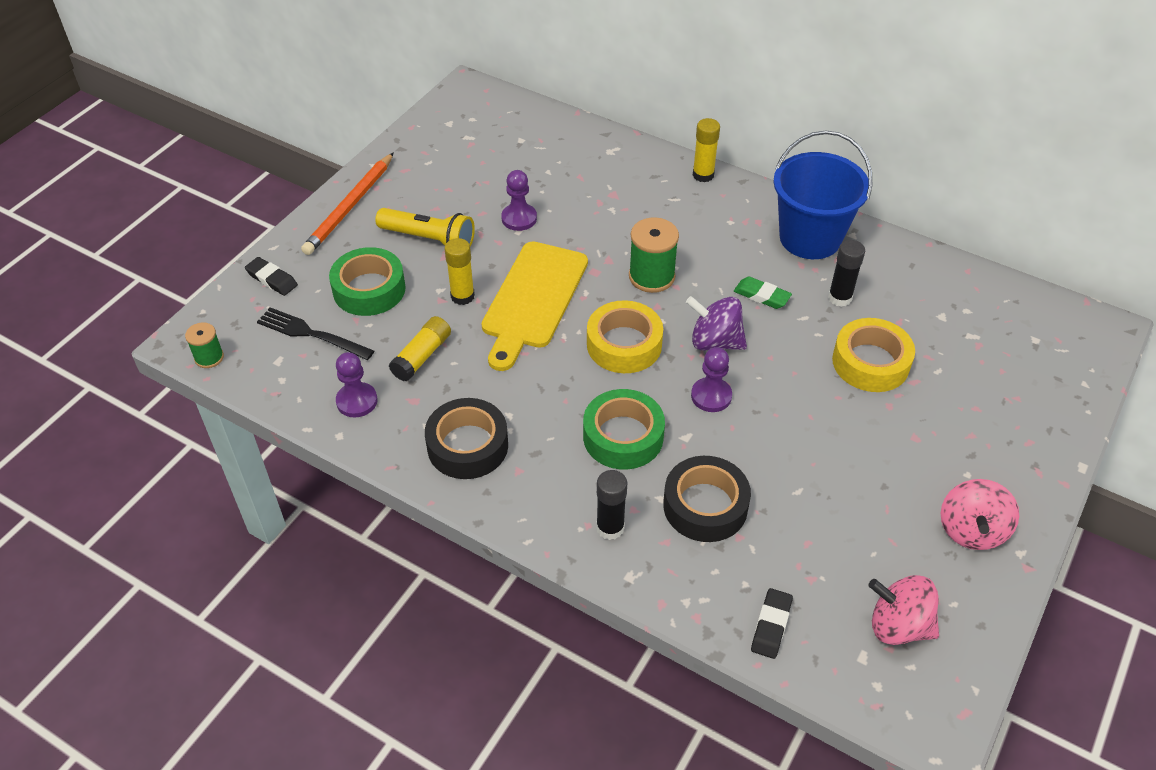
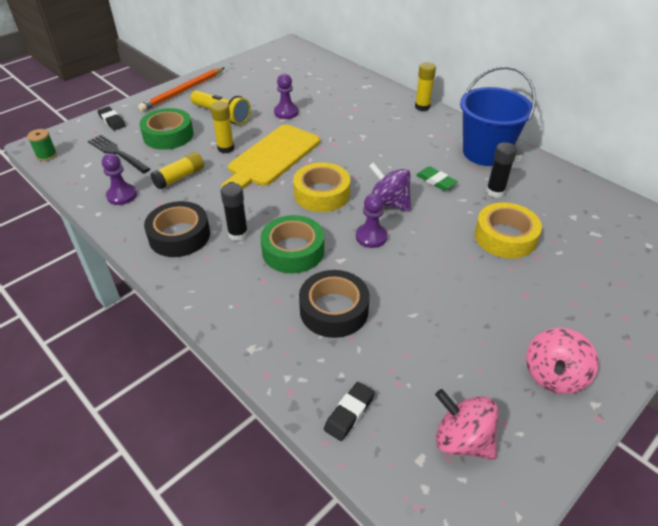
camera: 15 degrees right, 5 degrees down
black glue stick [596,470,627,540] -> black glue stick moved to [221,183,248,241]
green spool [629,217,679,293] -> none

